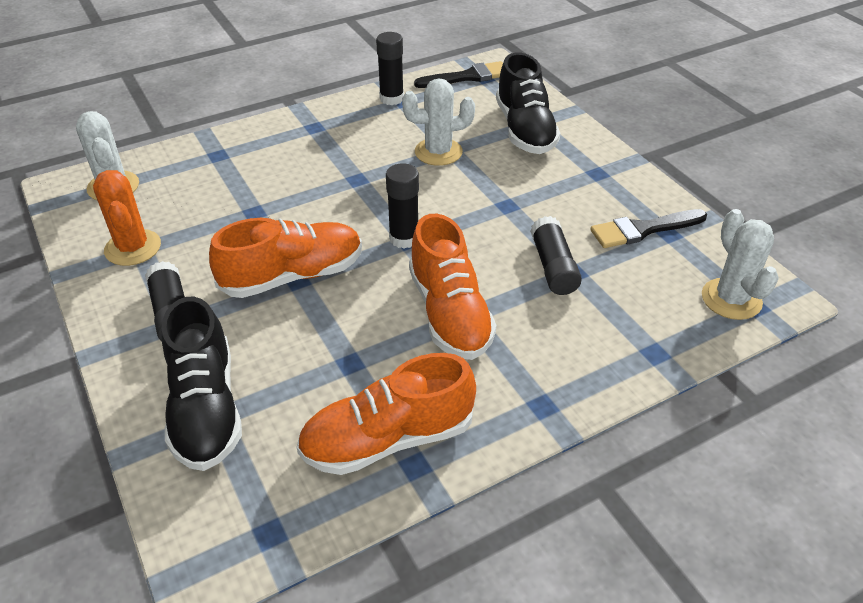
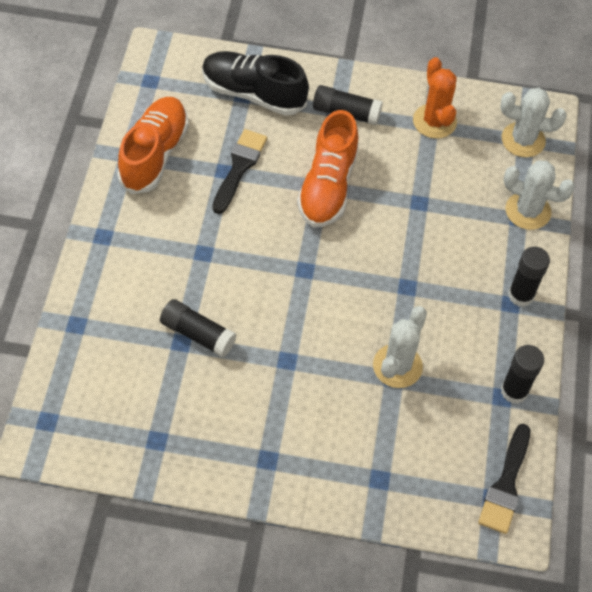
camera: 125 degrees right, 15 degrees up
orange cactus [93,170,161,266] -> orange cactus turned 60 degrees clockwise [413,57,457,139]
black glue stick [386,163,419,248] -> black glue stick moved to [508,247,550,307]
orange shoe [409,214,496,360] -> none
black shoe [496,52,560,154] -> none
black brush [590,209,707,248] -> black brush moved to [212,129,267,214]
white cactus [702,209,779,320] -> white cactus moved to [504,160,575,230]

